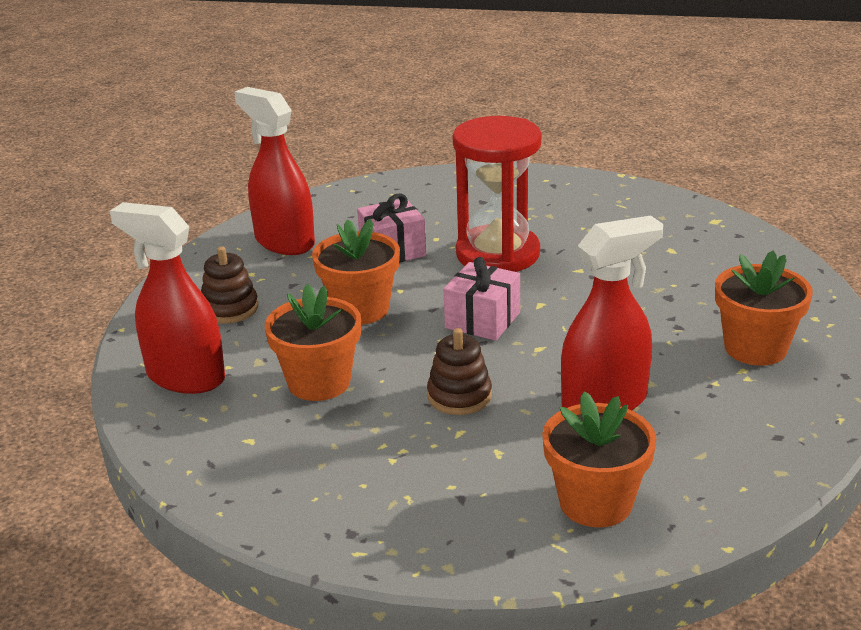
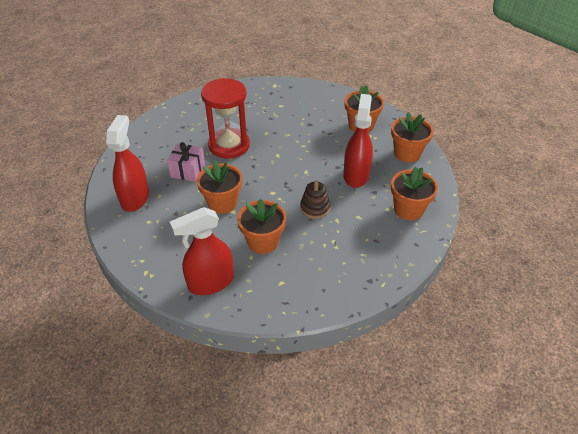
camera: 55 degrees left, 15 degrees up
brown stacking toy [201,246,258,324] -> none
red spray bottle [234,87,315,255] -> red spray bottle turned 105 degrees clockwise [106,115,149,212]
pink gift [444,257,520,341] -> none
none -> orange flower pot [391,112,433,162]

